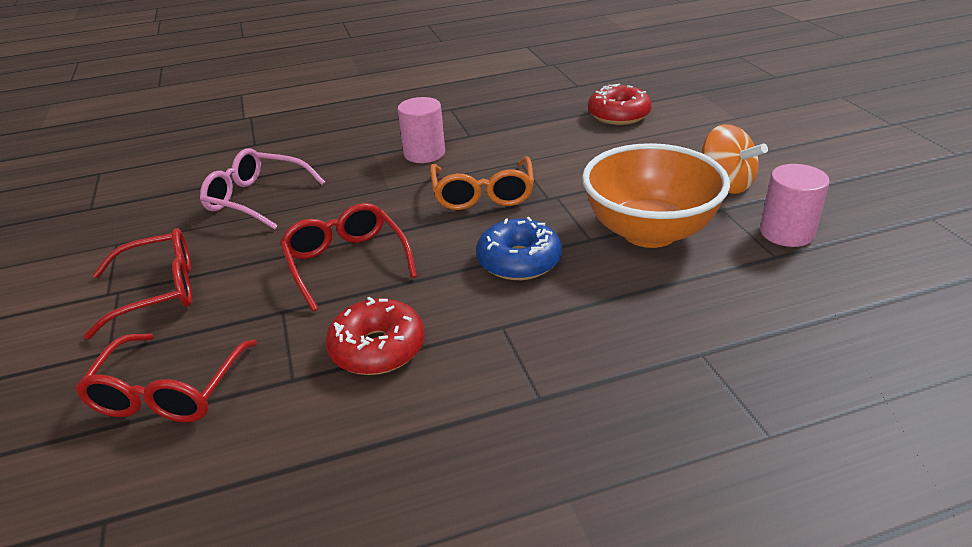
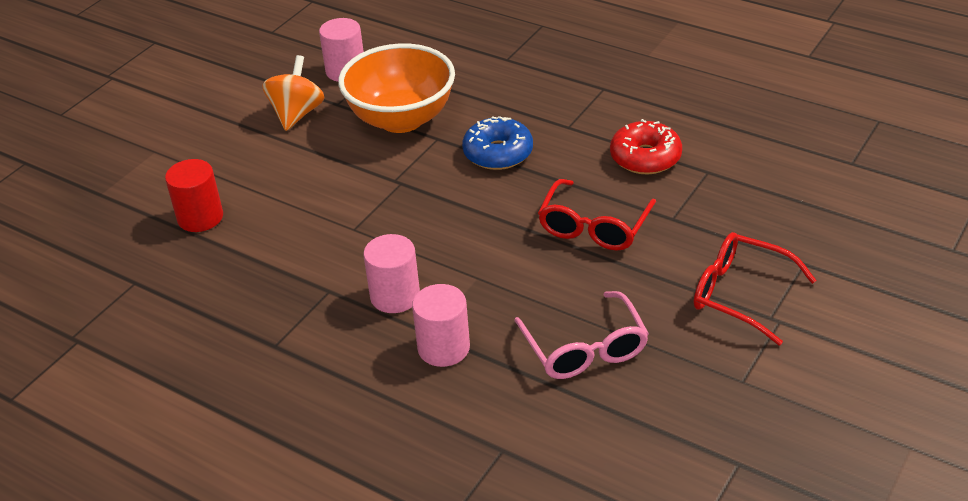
camera: 130 degrees left, 5 degrees up
red glasses [75,333,257,422] -> none
orange glasses [430,156,534,210] -> none
red donut [588,84,652,125] -> red cylinder [165,159,223,232]
none -> pink cylinder [412,284,470,367]

